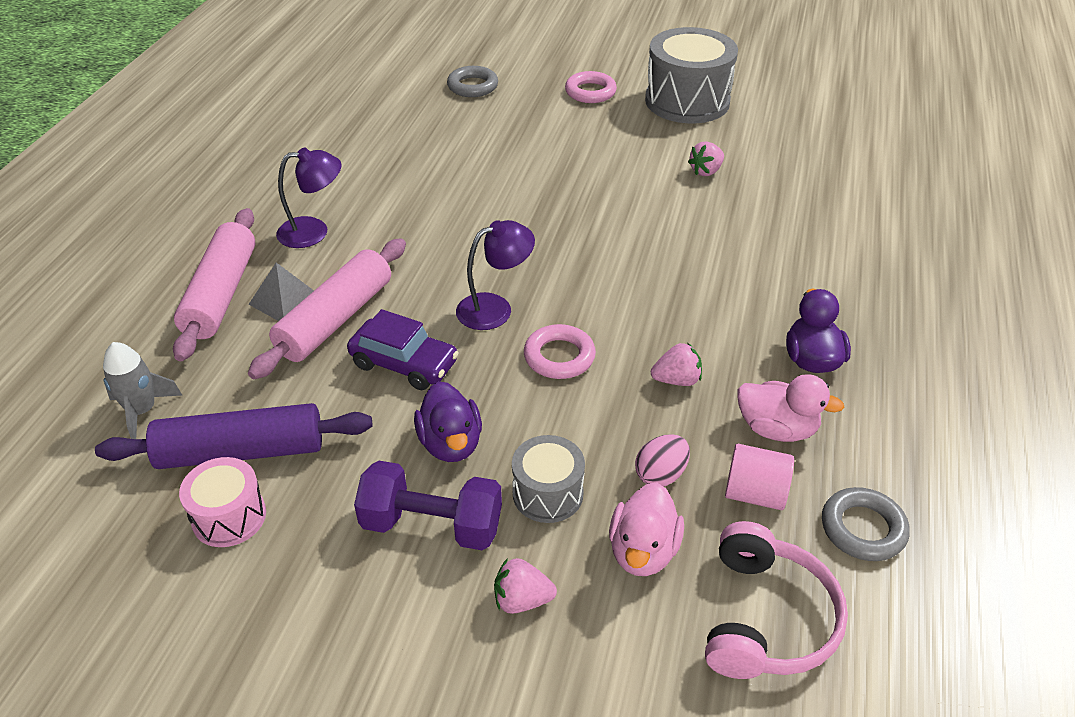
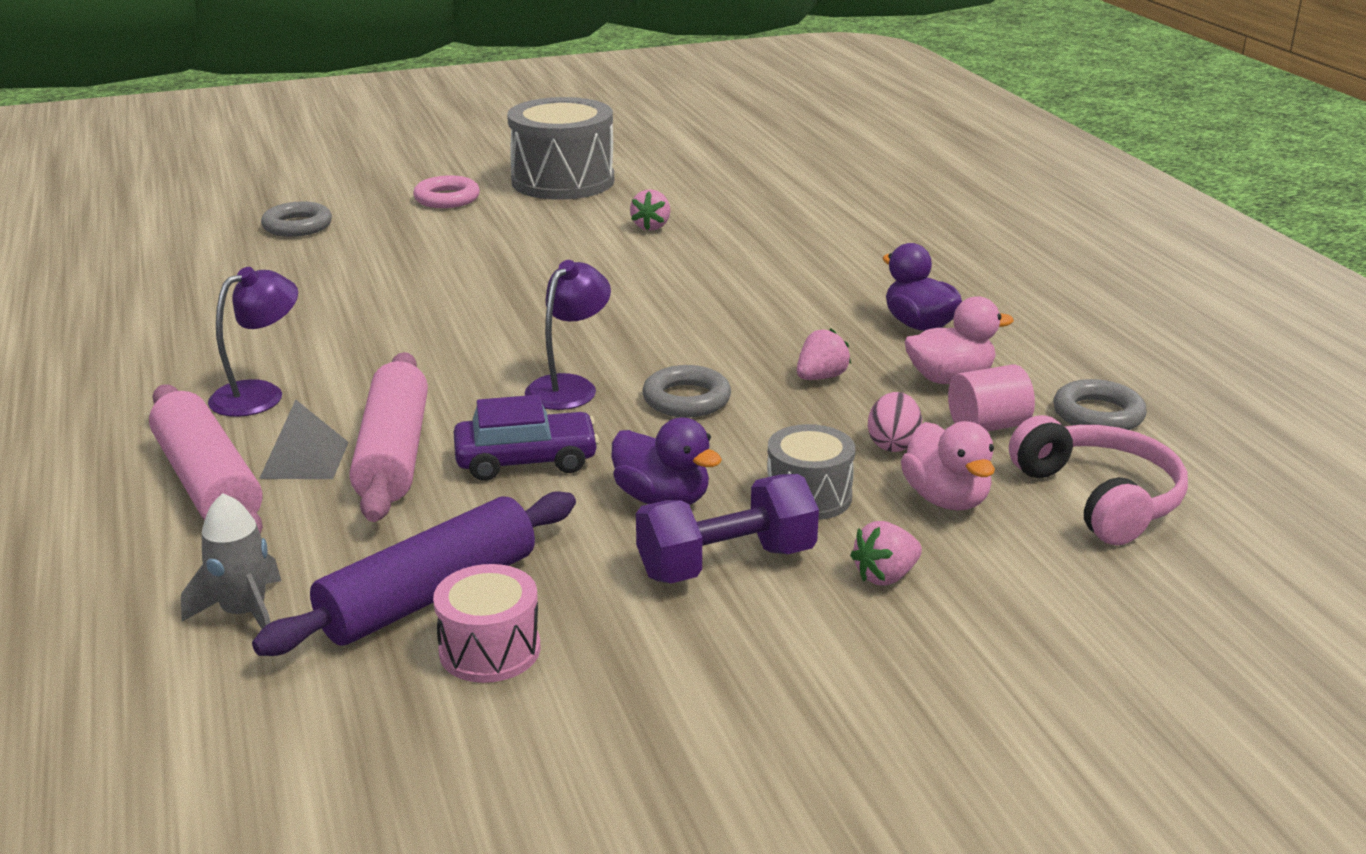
camera: 35 degrees left, 15 degrees down
pink ring [524,324,596,379] -> grey ring [643,365,731,417]

